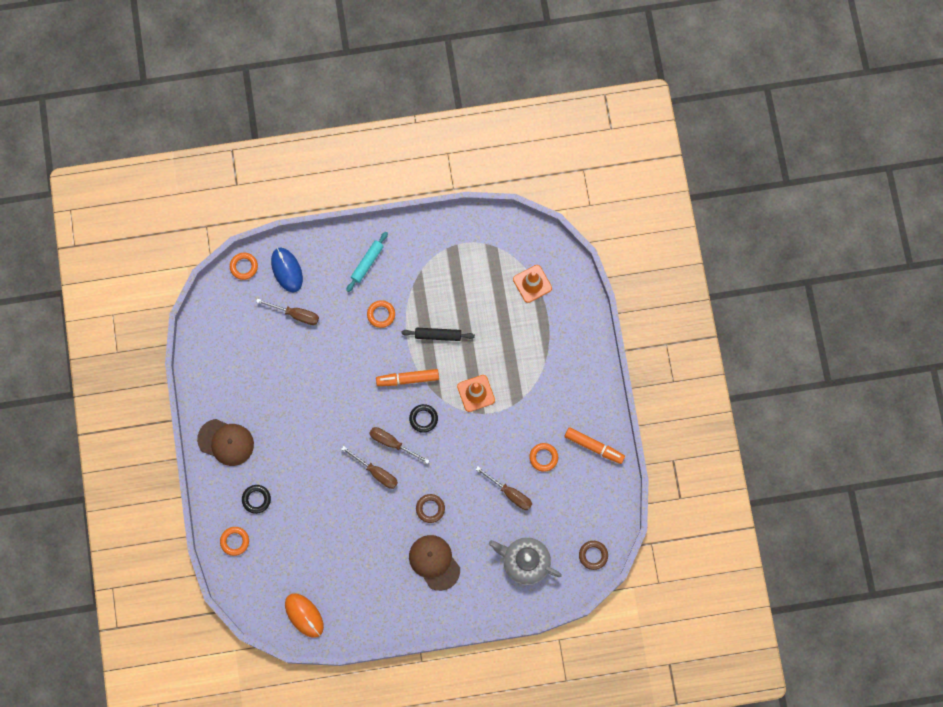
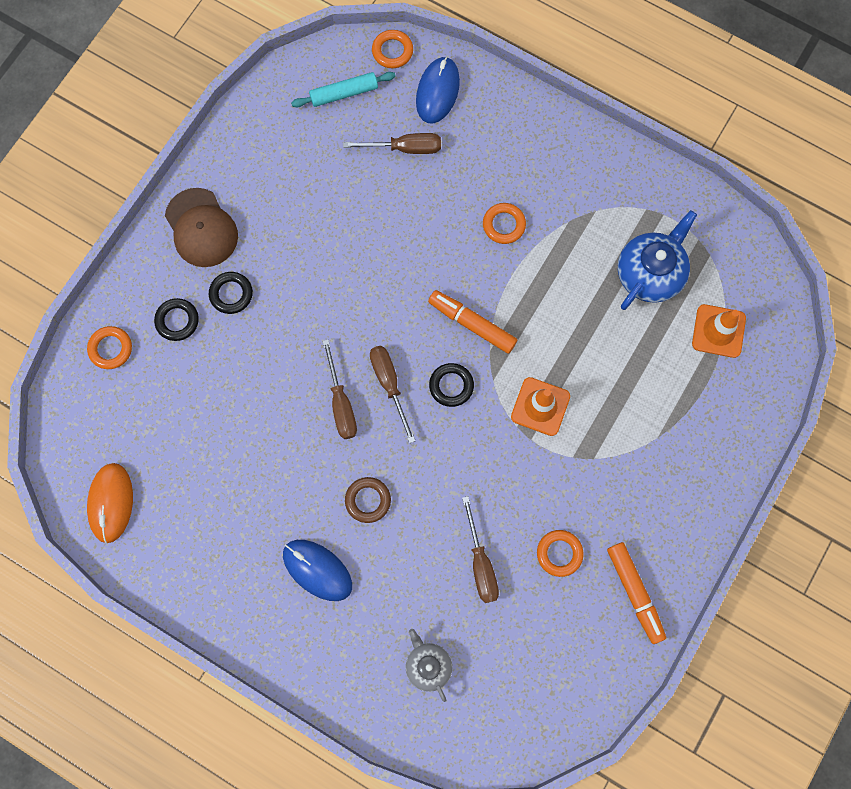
camera: 40 degrees right, 0 degrees up
brown screwdriver [256,298,319,325] -> brown screwdriver turned 60 degrees counterclockwise [343,133,441,154]
turquoise rolling pin [346,232,388,292] -> turquoise rolling pin moved to [291,72,396,107]
black rolling pin [402,328,475,341] -> none
brown cap [409,535,460,591] -> blue mouse [283,540,352,601]
grey teapot [489,537,562,585] -> grey teapot [405,629,452,702], size x0.60
brown ring [579,541,608,570] -> none
none -> black ring [209,272,253,314]
none -> blue teapot [618,210,697,310]

